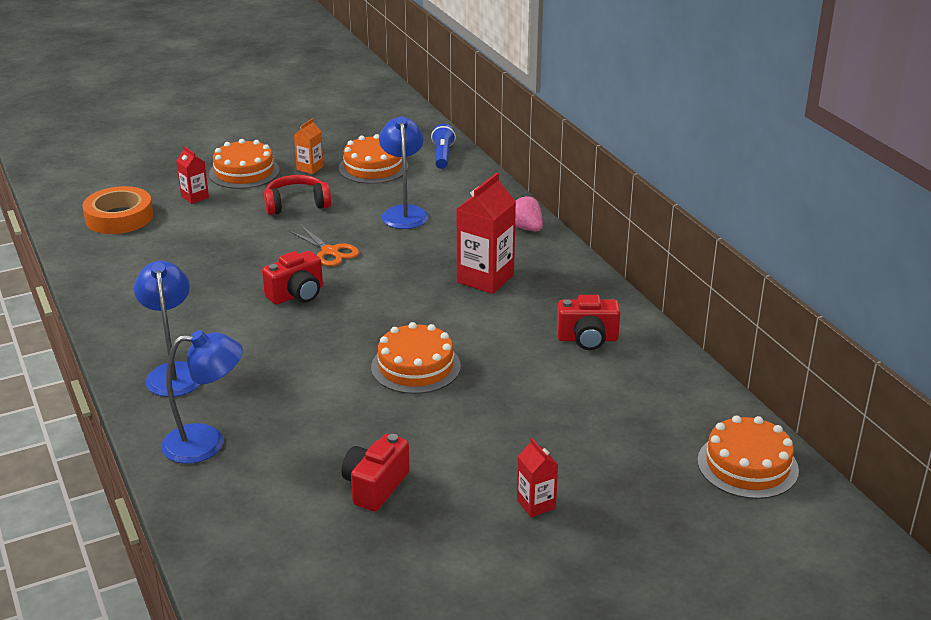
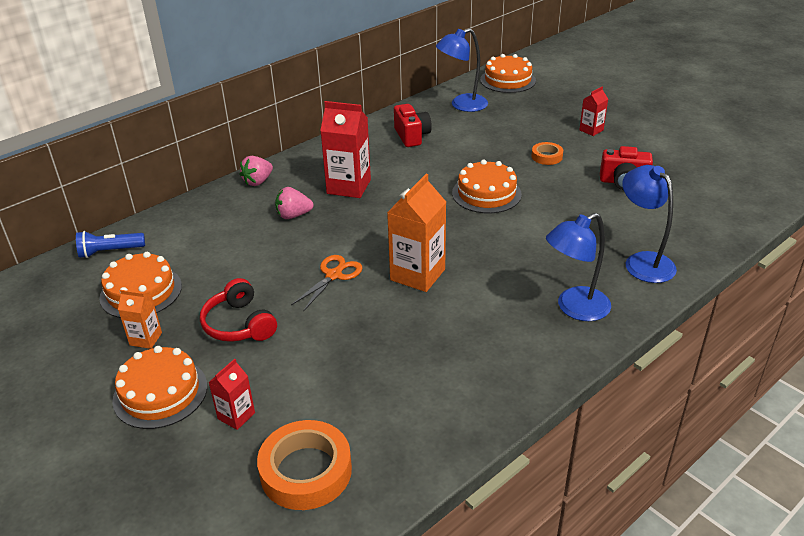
camera: 105 degrees left, 5 degrees up
red camera [262,251,323,305] -> orange carton [387,174,446,292]
blue lamp [379,116,429,229] -> blue lamp moved to [436,28,488,112]
none -> pink strawberry [275,187,313,219]
none -> orange tape [531,142,563,165]

